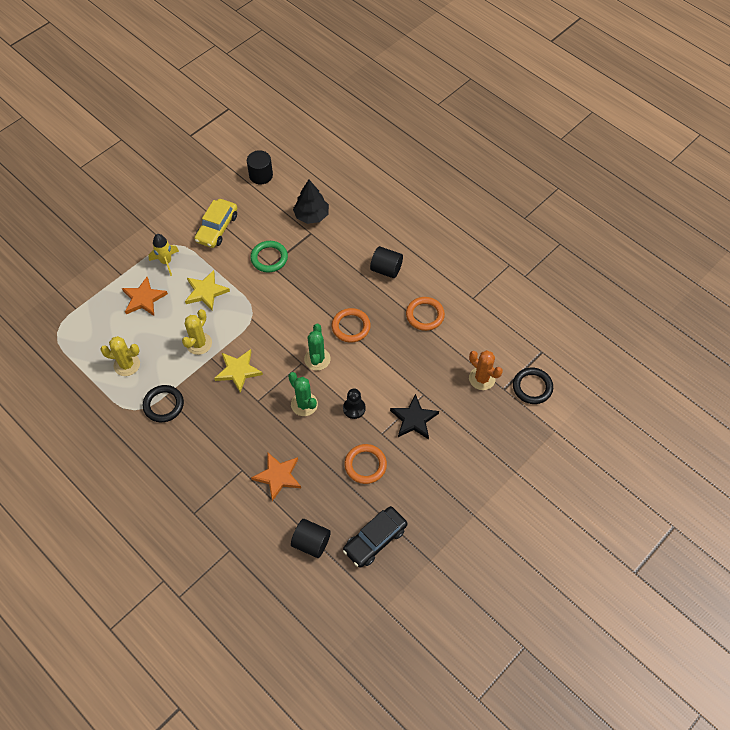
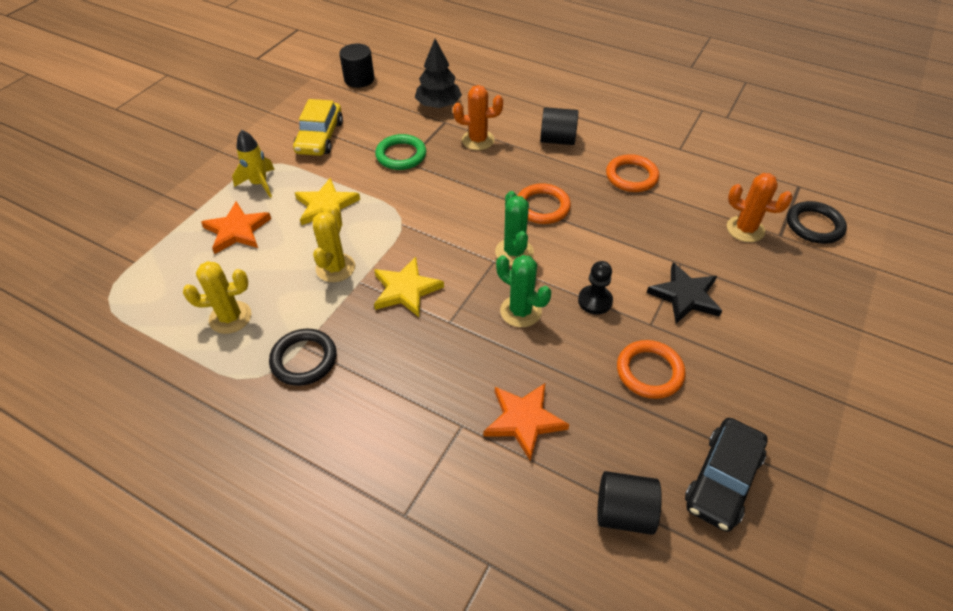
camera: 15 degrees left, 10 degrees down
none -> orange cactus [453,85,503,150]

